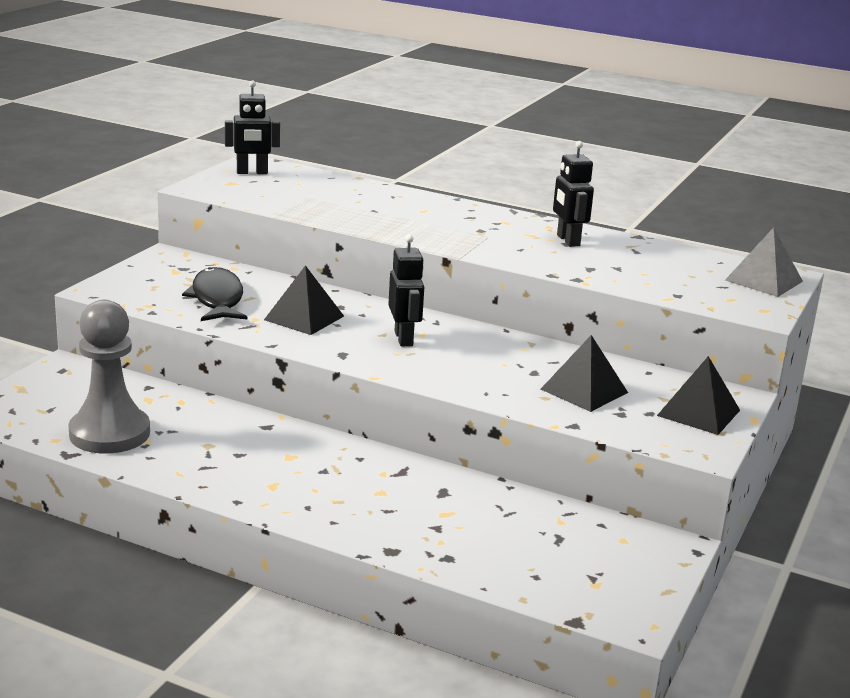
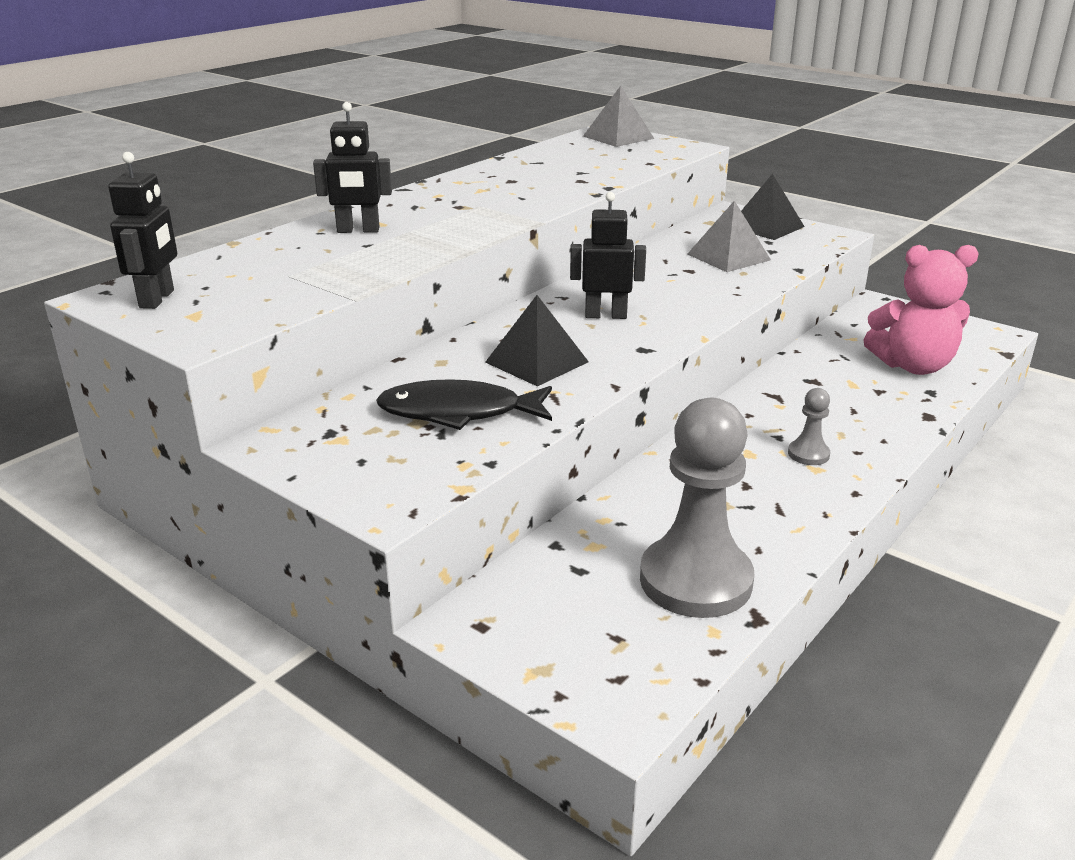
camera: 75 degrees left, 5 degrees up
black pyramid [541,335,628,412] -> grey pyramid [687,200,771,272]
black robot [553,141,594,247] -> black robot moved to [313,102,392,233]
none -> grey pawn [788,388,830,465]
none -> pink teddy bear [863,245,979,375]

